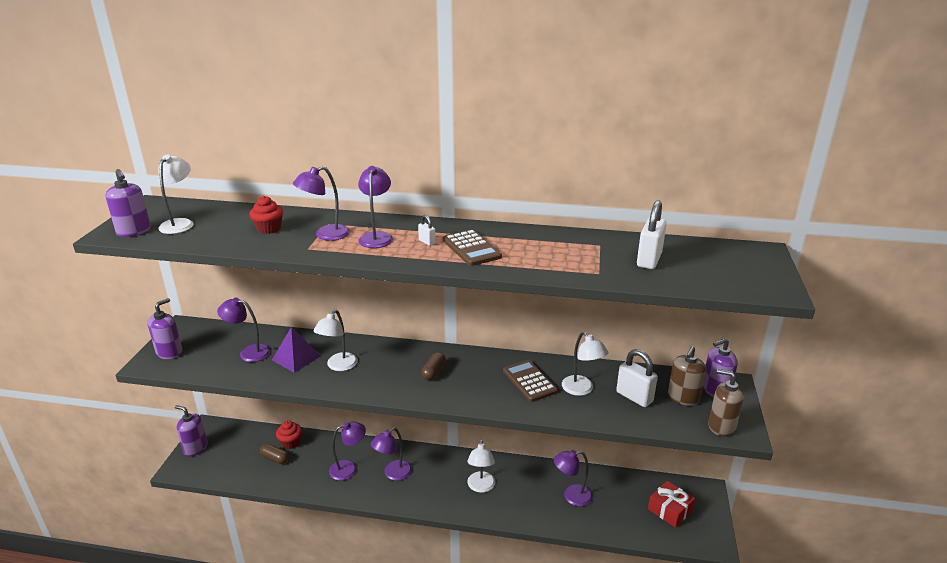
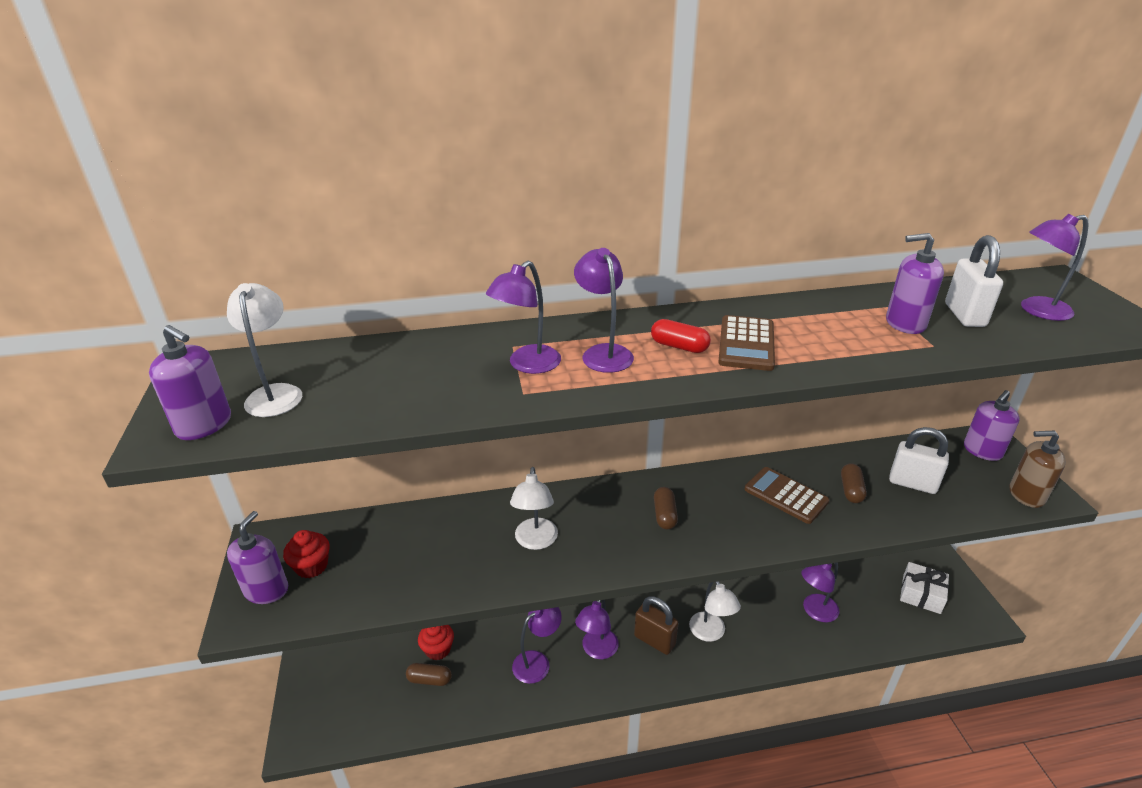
camera: 20 degrees left, 5 degrees up
purple soap dispenser [175,405,208,456] -> purple soap dispenser moved to [886,233,944,334]
purple lamp [217,298,271,362] -> purple lamp moved to [1021,214,1089,321]
red cupcake [249,196,283,234] -> red cupcake moved to [283,530,329,578]
purple pyramid [272,327,320,373] -> none
white padlock [418,215,436,246] -> red capsule [651,319,711,353]
brown calculator [443,229,502,266] -> brown calculator turned 60 degrees clockwise [718,315,775,371]
white lamp [562,332,609,396] -> brown capsule [841,463,867,503]
red gift [648,481,695,528] -> white gift [900,562,949,614]
brown soap dispenser [668,346,706,406] -> none
none -> brown padlock [634,596,679,655]

